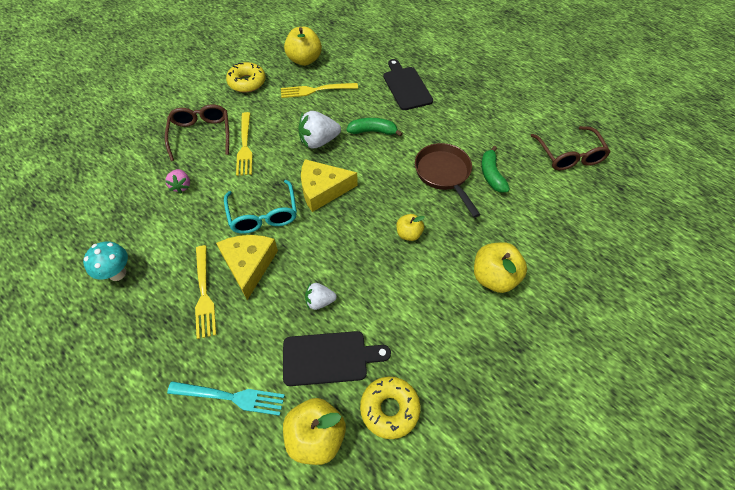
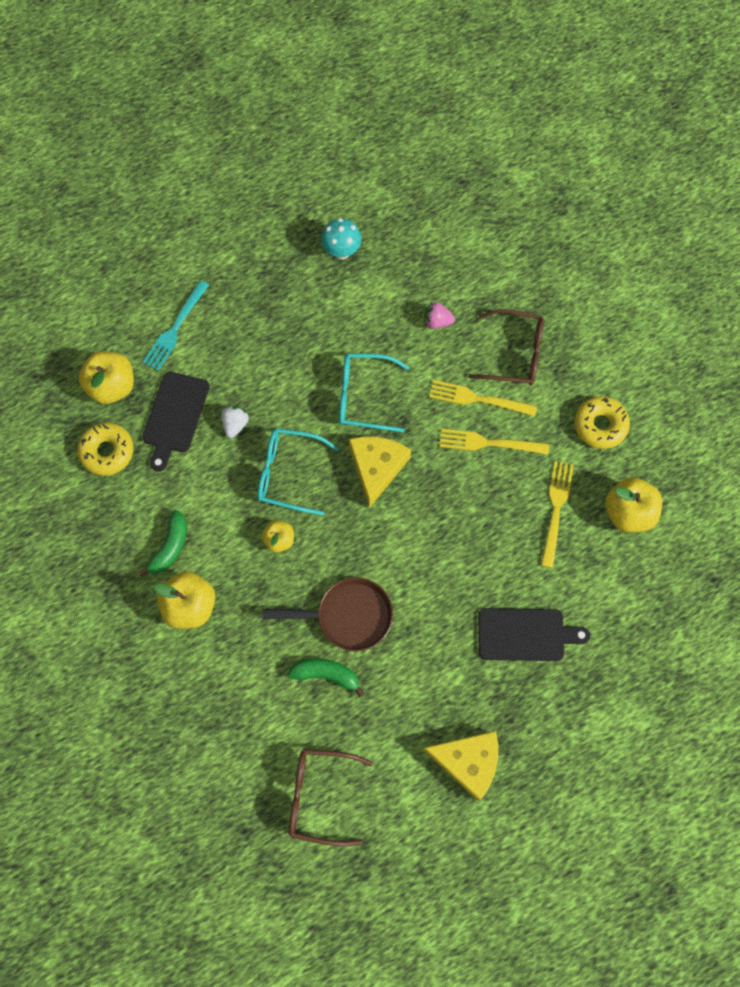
camera: 110 degrees right, 15 degrees up
yellow fork [195,245,216,339] -> yellow fork moved to [440,429,549,454]
yellow cheese [216,235,278,300] -> yellow cheese moved to [423,731,498,801]
white strawberry [298,111,341,148] -> none
green banana [347,118,403,137] -> green banana moved to [139,510,187,577]
none -> turquoise glasses [258,428,339,516]

